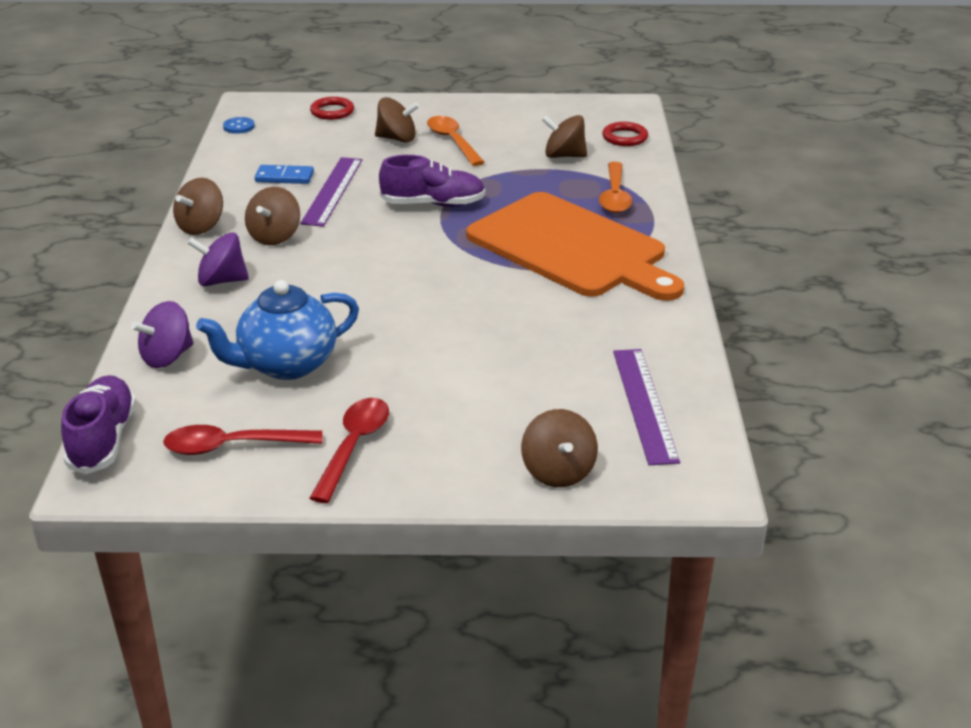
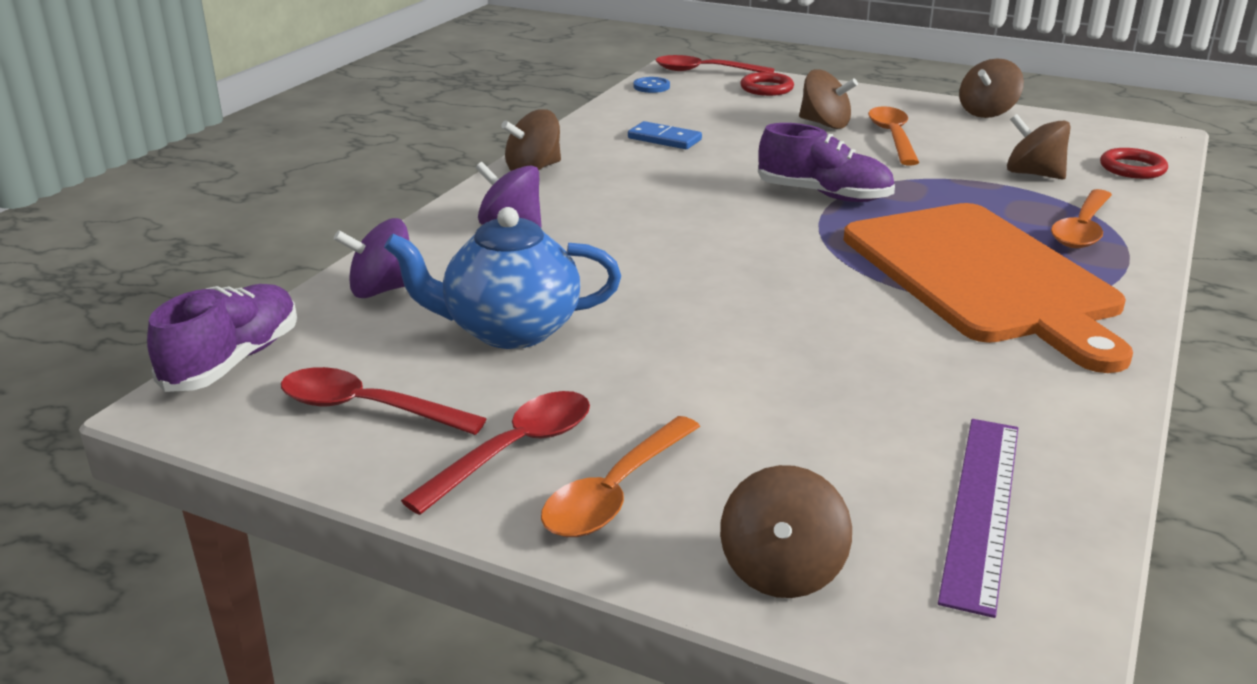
camera: 25 degrees right, 5 degrees down
brown spinning top [245,187,300,245] -> brown spinning top moved to [959,59,1024,118]
purple ruler [300,157,362,227] -> none
none -> orange spoon [541,416,700,537]
none -> red spoon [655,55,775,73]

